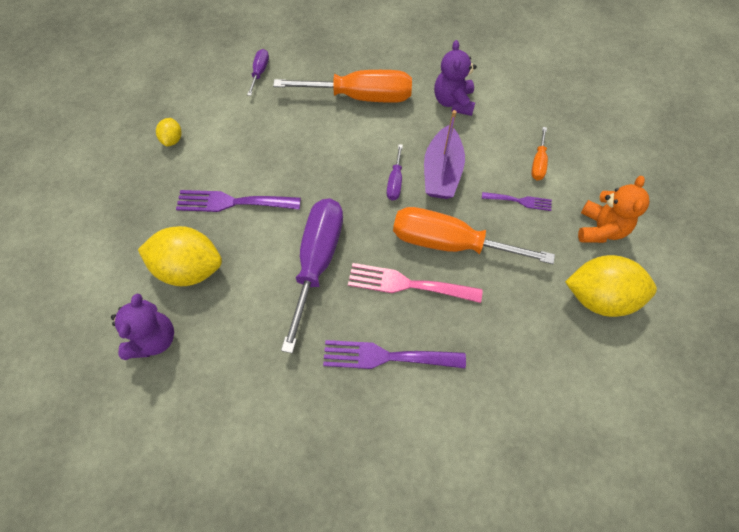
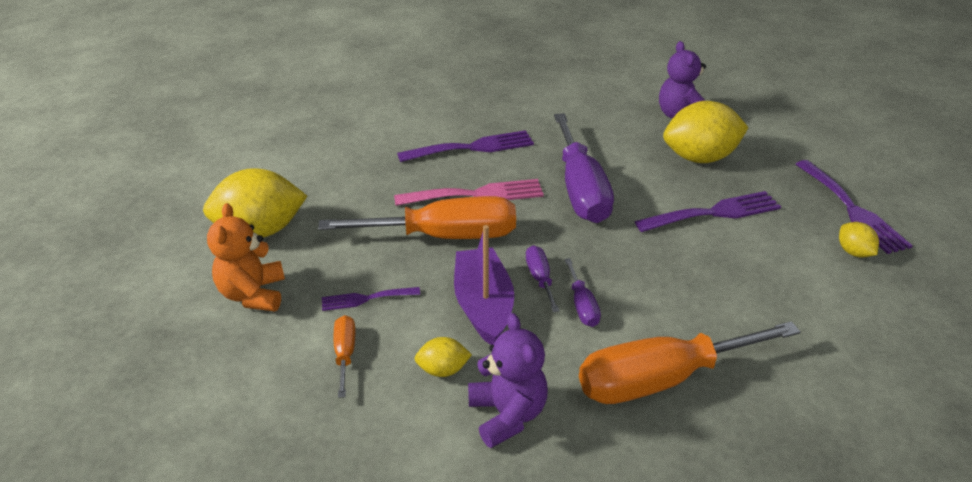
camera: 160 degrees right, 25 degrees down
purple screwdriver [247,49,269,96] -> purple screwdriver moved to [564,258,601,327]
none -> yellow lemon [415,337,472,377]
none -> purple fork [796,160,913,254]

